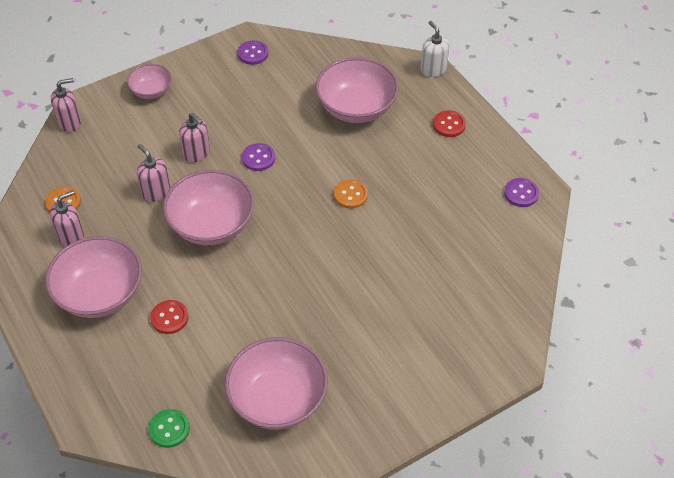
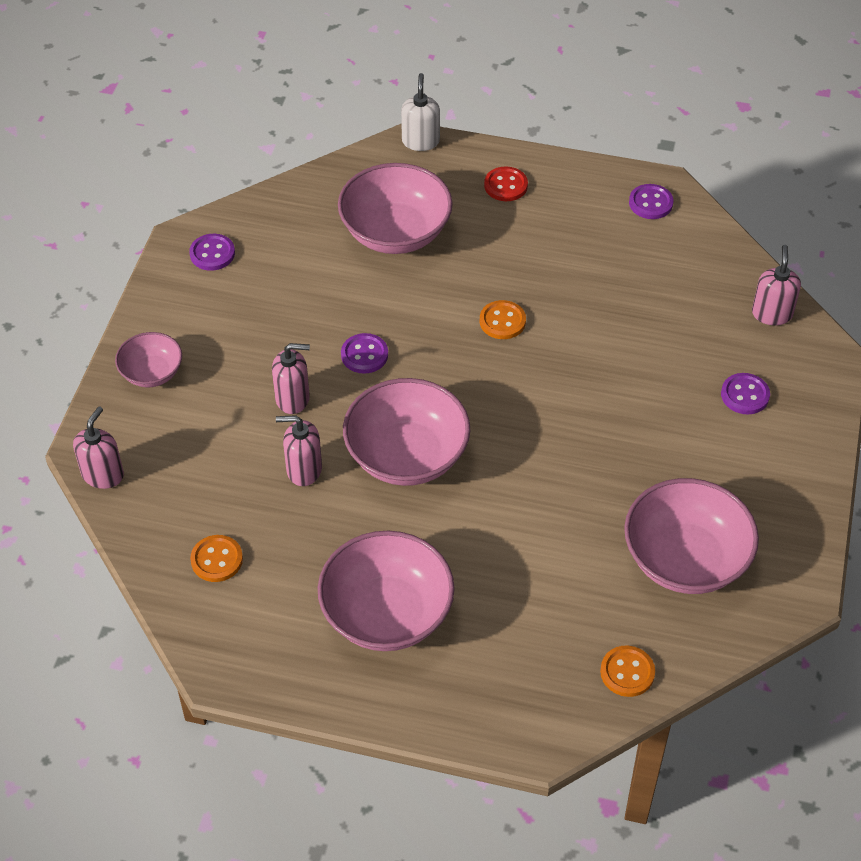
camera: 45 degrees left, 0 degrees up
pink soap dispenser [50,190,84,246] -> pink soap dispenser moved to [752,245,801,325]
green button [149,409,190,448] -> orange button [600,646,655,697]
red button [150,300,189,334] -> none
white soap dispenser [421,21,450,77] -> white soap dispenser turned 75 degrees clockwise [401,73,440,151]
none -> purple button [721,373,770,414]

